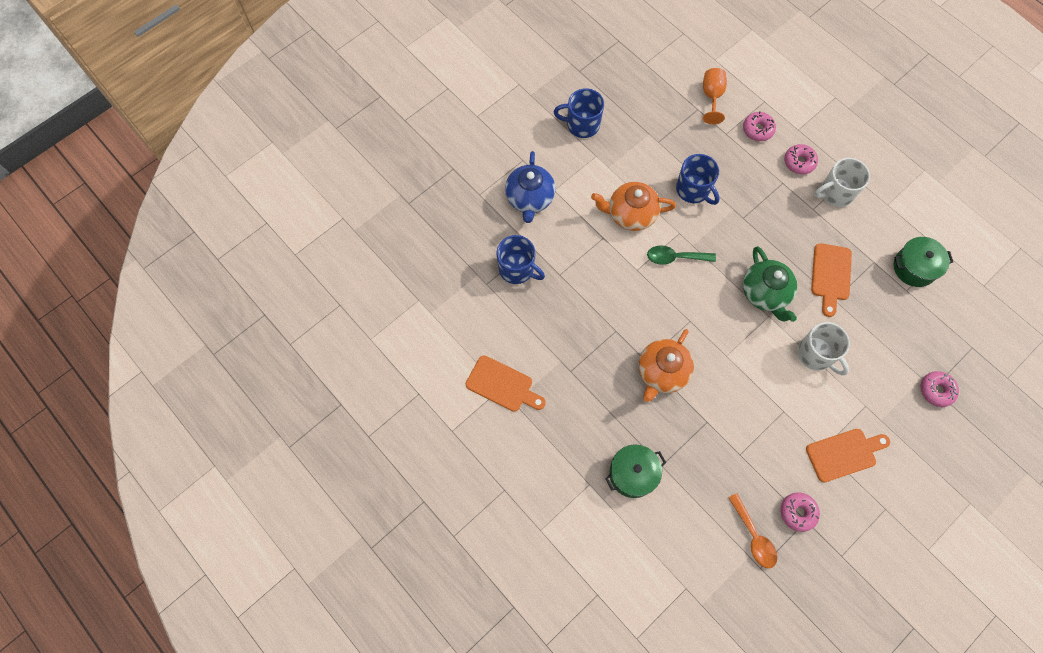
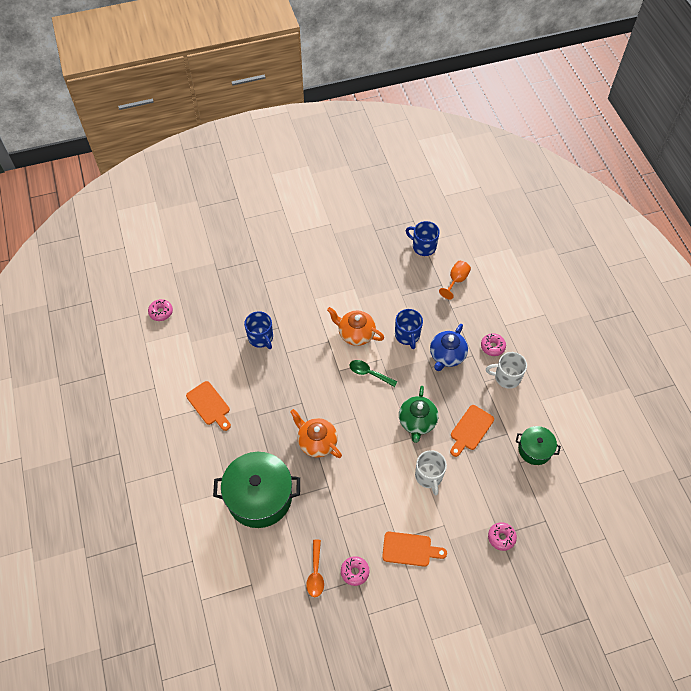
camera: 25 degrees right, 10 degrees down
blue teapot [505,151,556,223] -> blue teapot moved to [430,324,468,371]
blue mug [554,88,604,138] -> blue mug moved to [406,221,440,256]
green pot [605,445,666,498] -> green pot [213,452,300,528], size x1.87
orange teapot [638,329,694,402] -> orange teapot turned 75 degrees clockwise [290,409,342,458]
pink donut [743,111,776,141] -> pink donut moved to [148,299,173,321]

